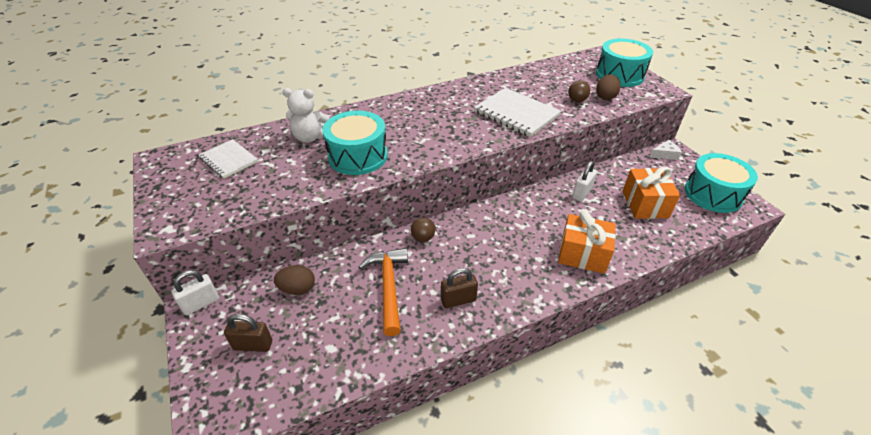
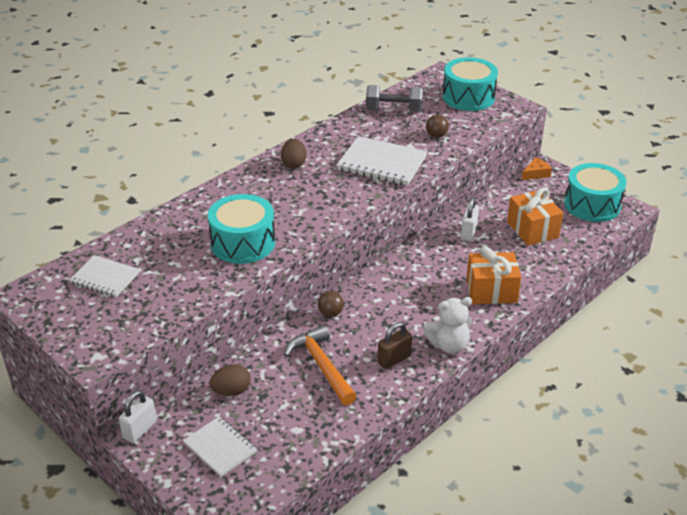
camera: 20 degrees left, 5 degrees down
brown padlock [224,314,272,352] -> white notebook [183,416,257,477]
white teddy bear [282,88,329,143] -> white teddy bear moved to [424,297,472,353]
brown egg [596,74,620,100] -> brown egg moved to [281,139,307,169]
white cheese [649,140,682,160] -> orange cheese [522,157,552,180]
none -> grey dumbbell [366,85,423,111]

